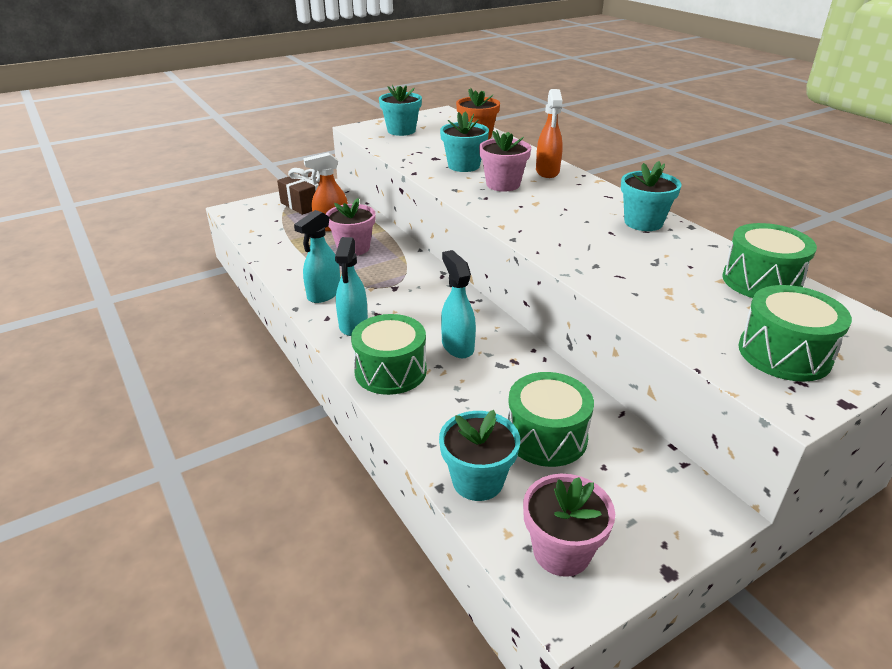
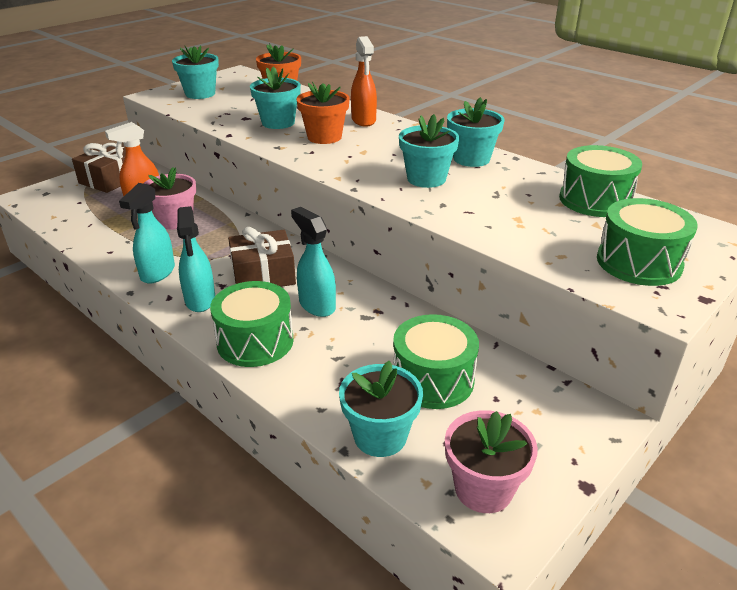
camera: 15 degrees left, 0 degrees up
pink flower pot [479,130,531,192] -> orange flower pot [296,82,350,144]
none -> brown gift [228,227,296,287]
none -> turquoise flower pot [399,114,459,188]

